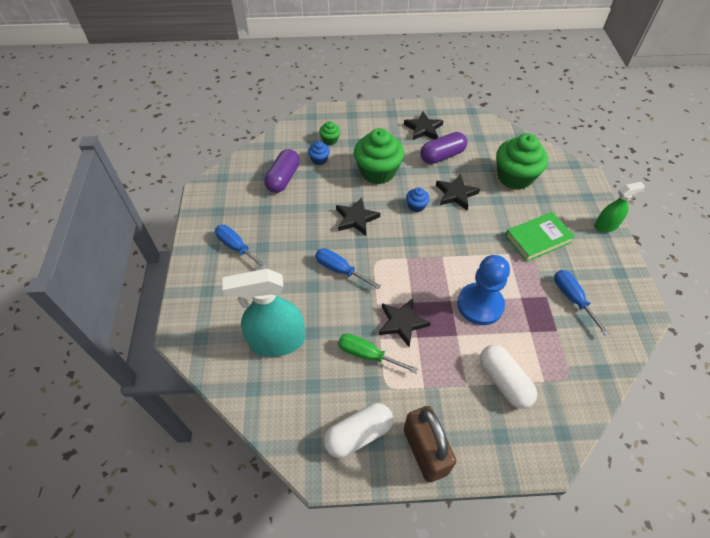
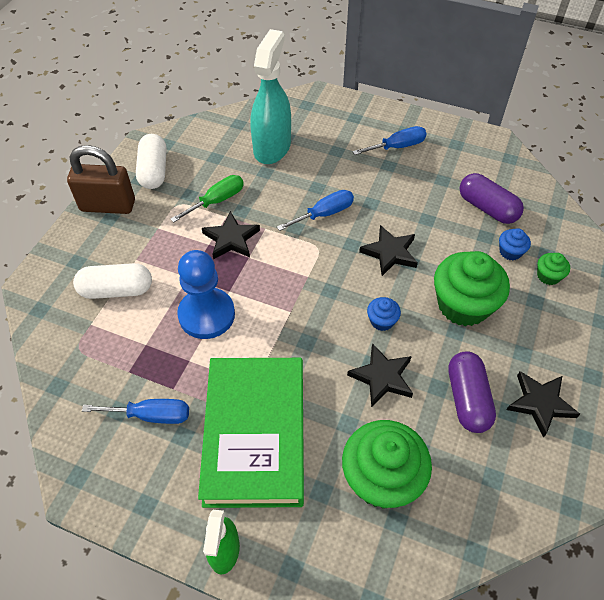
camera: 115 degrees right, 0 degrees up
green book [505,212,575,262] -> green book [198,358,304,508], size x1.74

